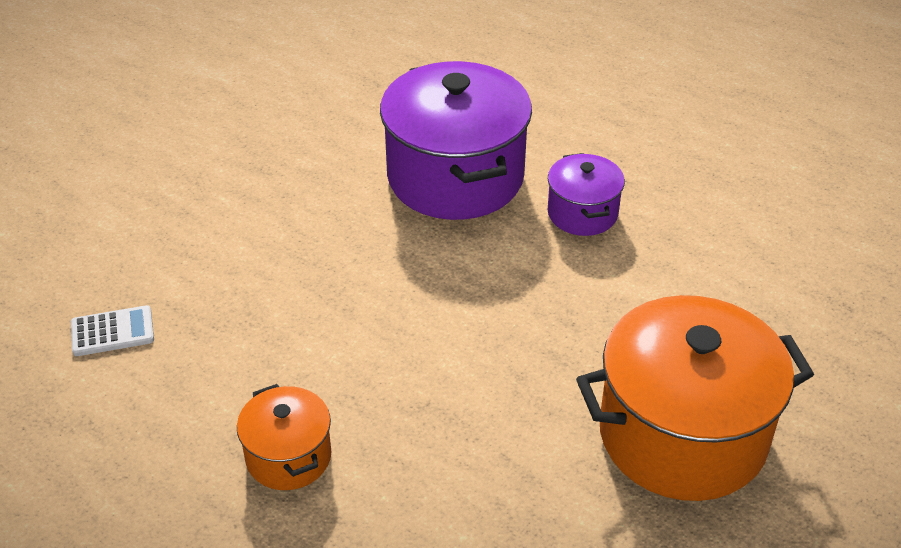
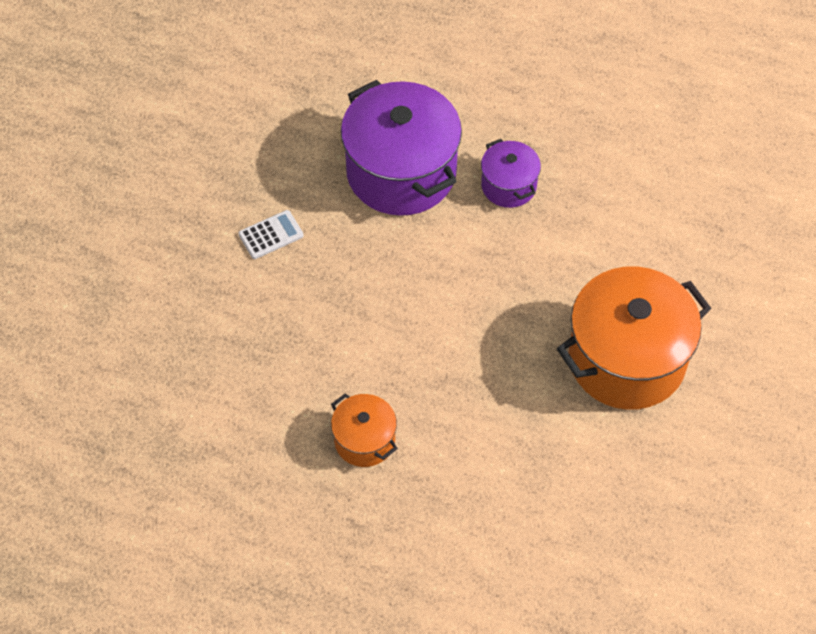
camera: 15 degrees left, 15 degrees up
white calculator [71,305,154,356] -> white calculator moved to [238,210,304,259]

